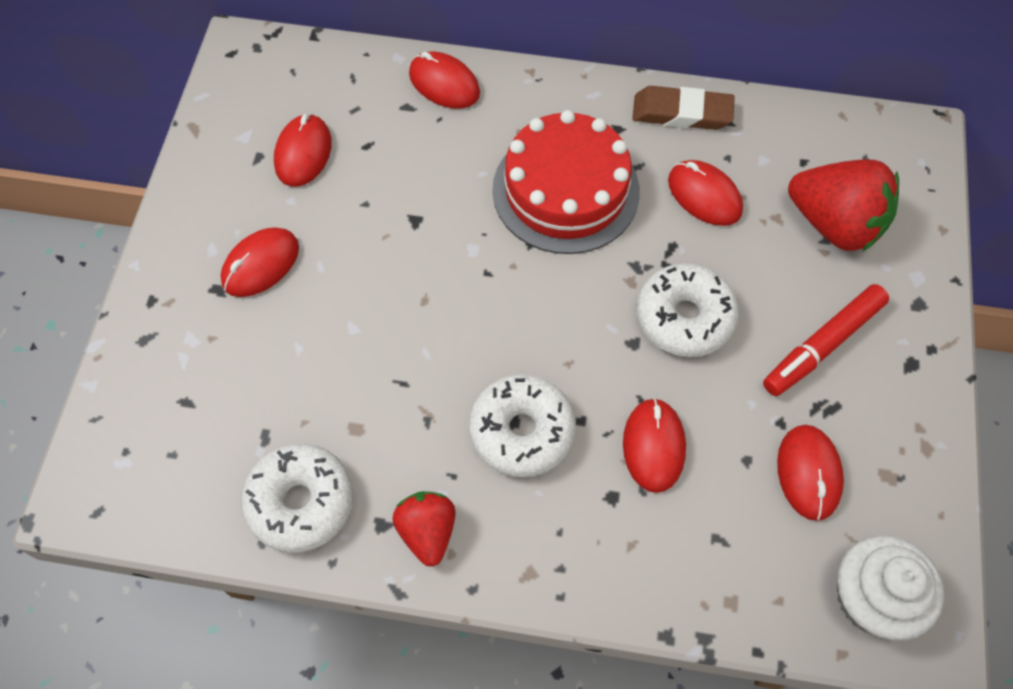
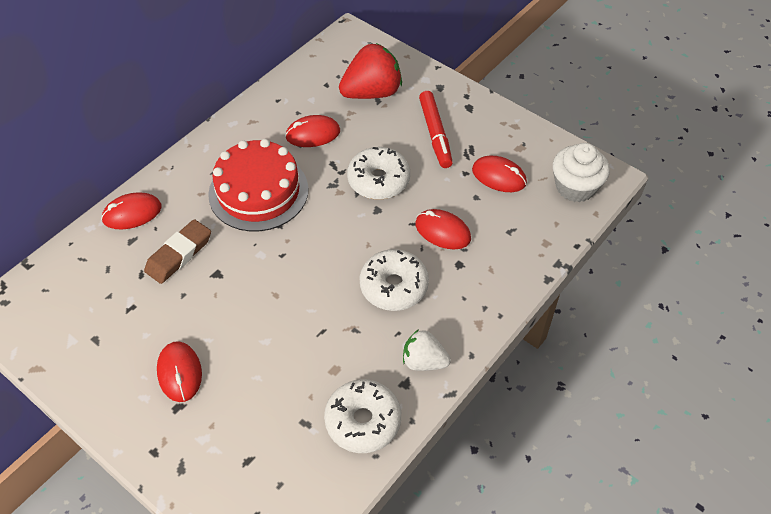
camera: 60 degrees left, 10 degrees down
red mouse [274,114,332,187] -> none
red strawberry [392,491,456,566] -> white strawberry [403,329,451,371]
brown eraser [632,86,735,130] -> brown eraser moved to [144,219,211,284]

